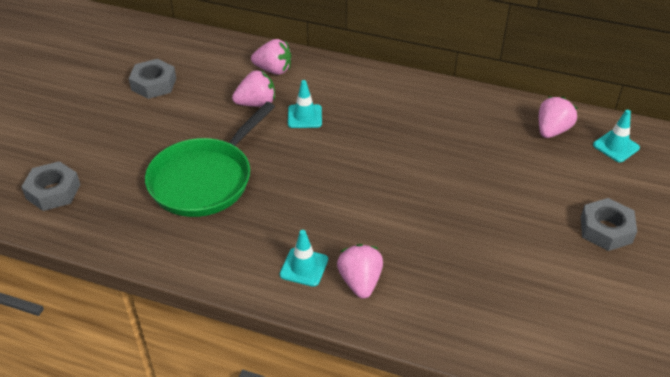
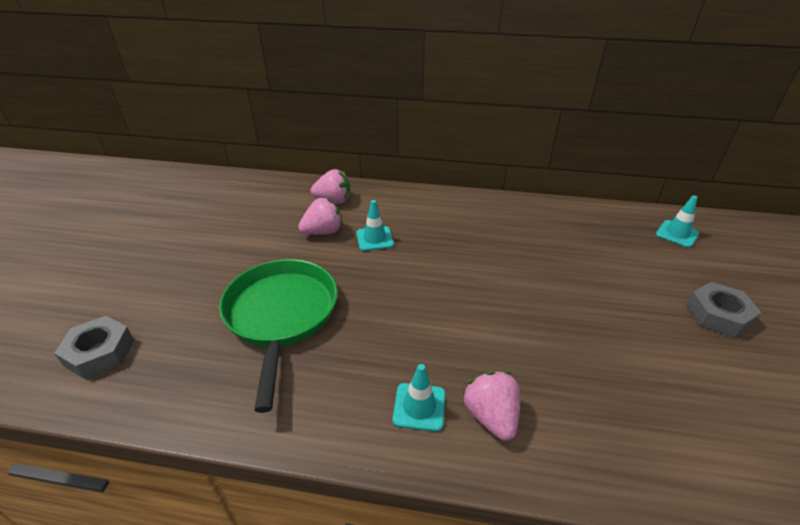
camera: 10 degrees left, 5 degrees down
grey nut [129,59,176,99] -> none
green pan [145,102,275,217] -> green pan turned 150 degrees clockwise [219,259,338,413]
pink strawberry [539,97,578,138] -> none

